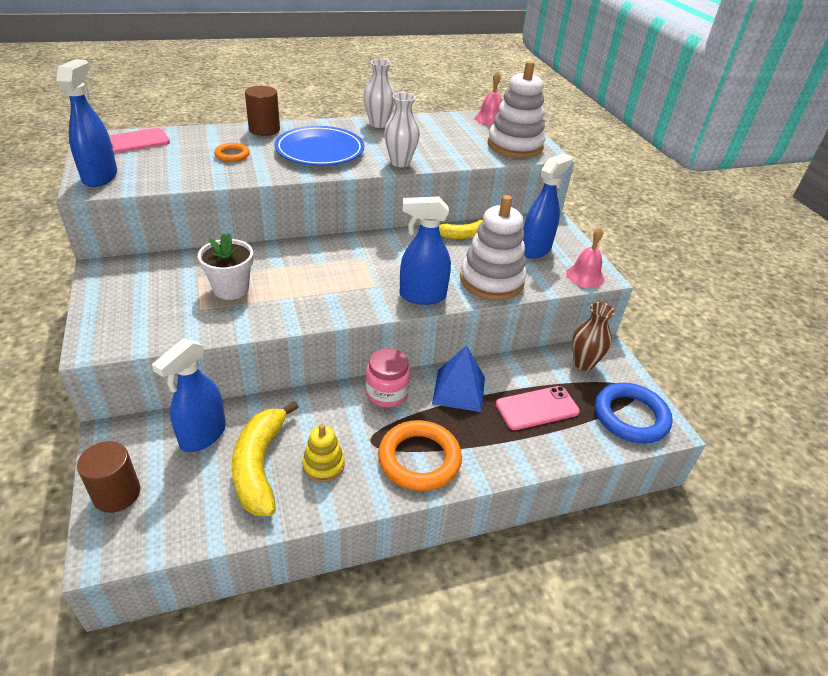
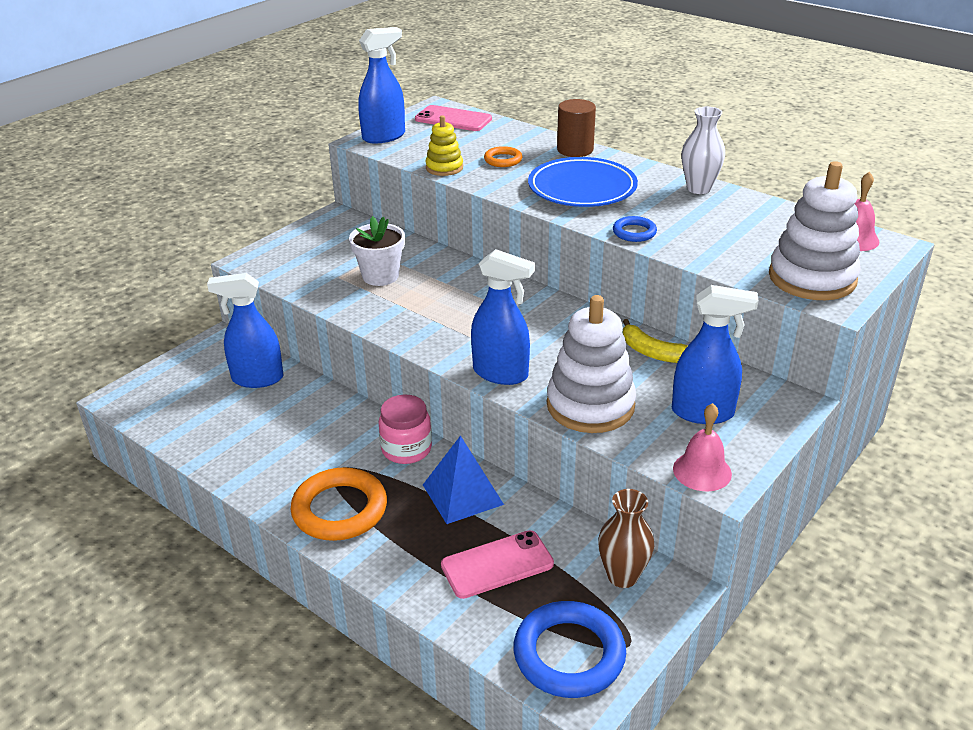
camera: 60 degrees right, 5 degrees down
brown cylinder [77,441,140,513] -> none
yellow banana [232,401,298,516] -> none
yellow stacking toy [302,424,345,482] -> yellow stacking toy moved to [426,115,463,176]
white vase [384,92,420,167] -> blue ring [613,216,657,242]
blue spray bottle [400,197,451,305] -> blue spray bottle turned 150 degrees clockwise [471,249,535,385]
pink phone [496,386,580,430] -> pink phone turned 60 degrees counterclockwise [441,530,554,599]

